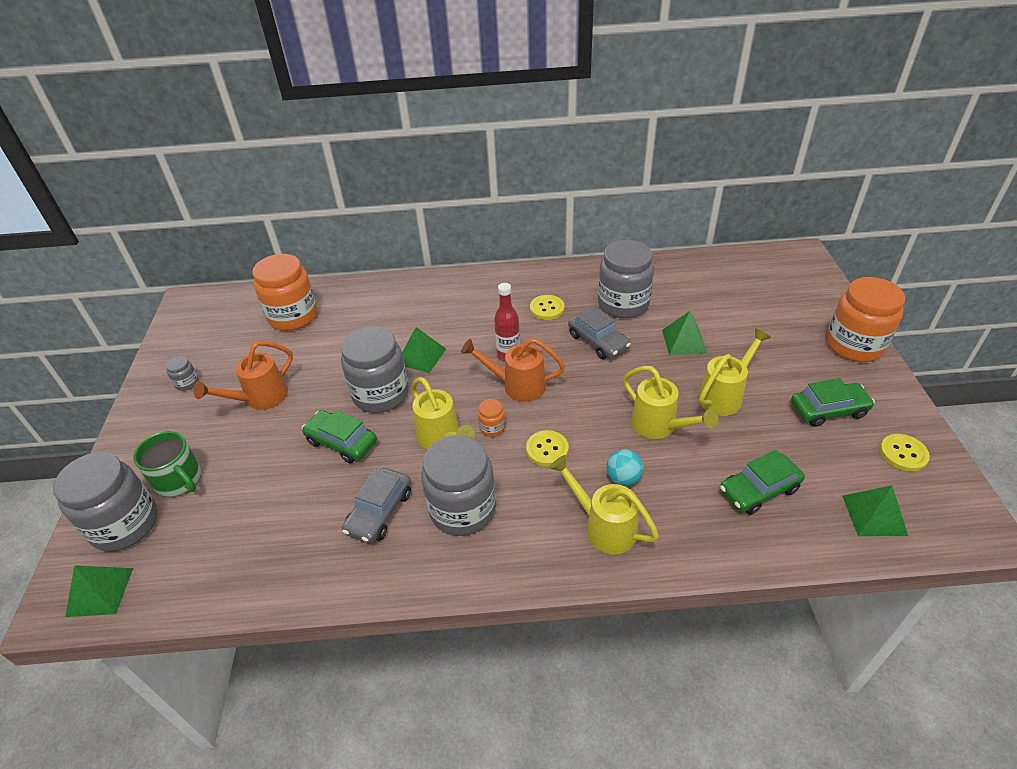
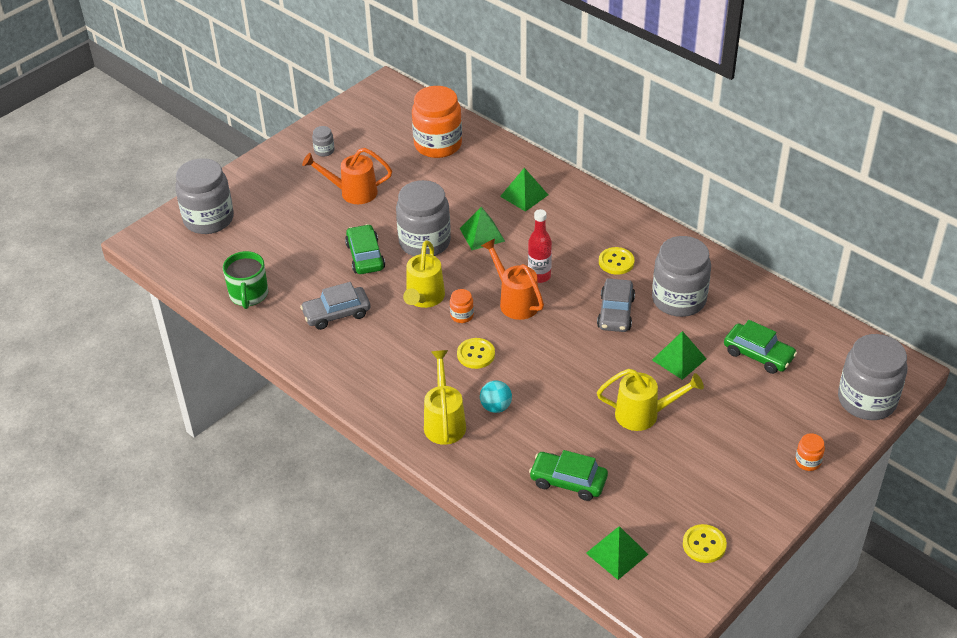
camera: 45 degrees right, 0 degrees up
green pyramid [65,565,133,617] -> green pyramid moved to [500,168,548,212]
green mug [133,431,201,497] -> green mug moved to [223,251,268,309]
grey jar [421,435,496,536] -> grey jar moved to [838,334,907,420]
yellow watering can [623,366,718,439] -> none
green car [791,378,875,427] -> green car moved to [724,320,797,374]
orange jar [826,277,905,362] -> orange jar [795,433,825,471], size x0.43

